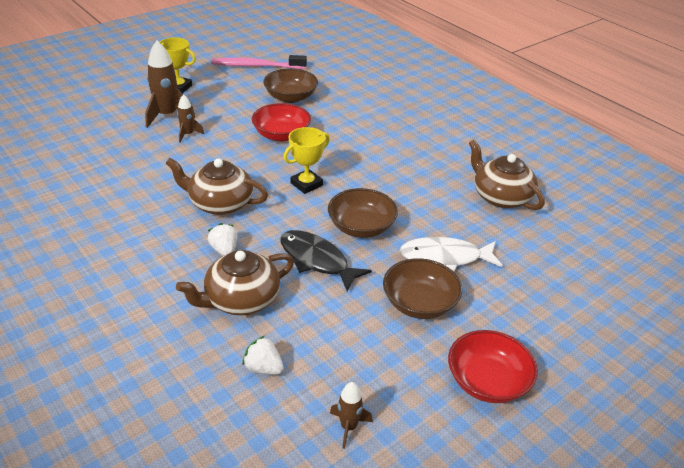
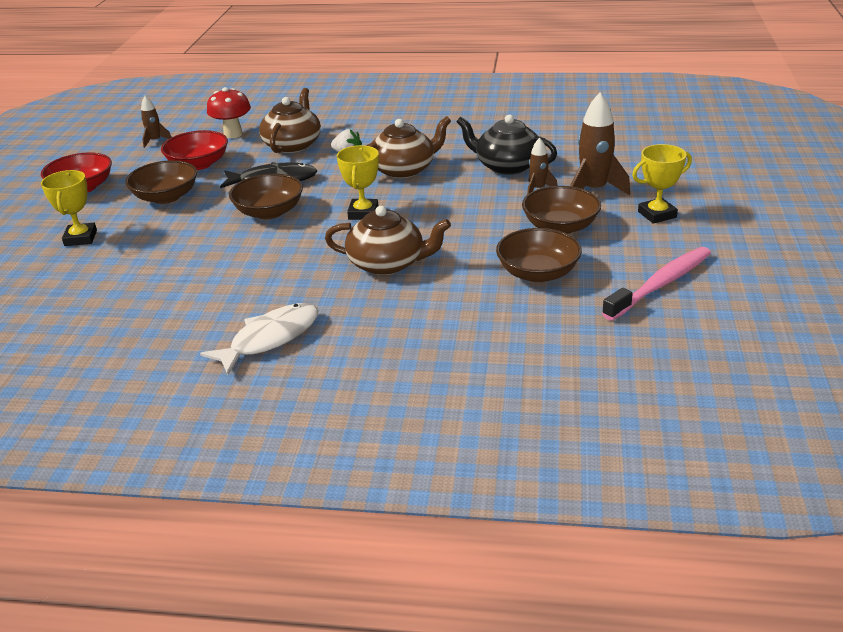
camera: 140 degrees right, 5 degrees down
white strawberry [242,336,284,375] -> red mushroom [207,87,251,138]
red bowl [252,103,311,142] -> red bowl moved to [161,130,228,170]
white fish [399,237,503,272] -> white fish moved to [200,303,318,375]
brown teapot [469,140,545,210] -> brown teapot moved to [325,206,451,275]
none -> yellow trophy [41,170,97,246]
none -> black teapot [457,115,557,175]
none -> brown bowl [522,186,601,234]

